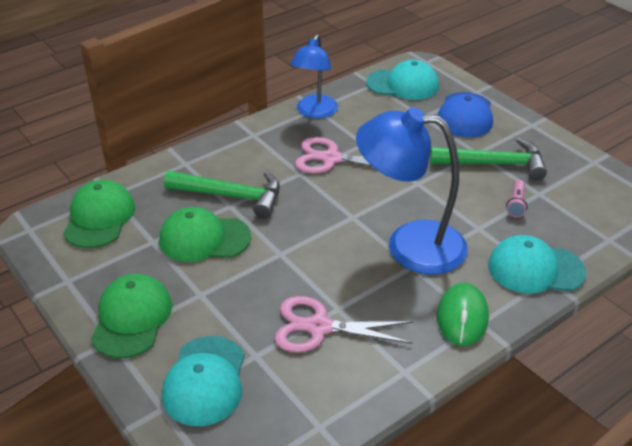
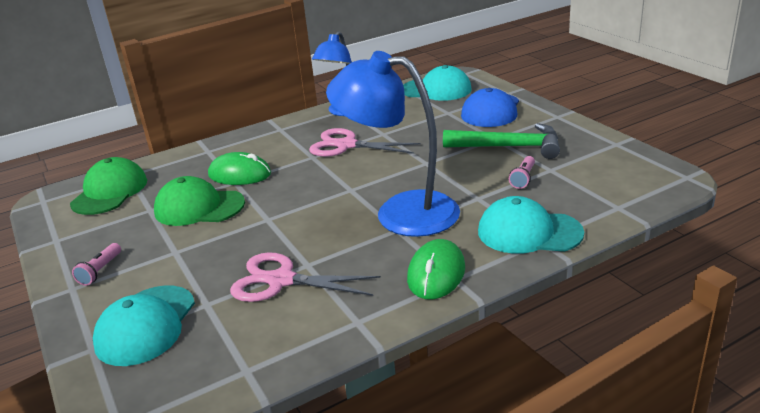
camera: 10 degrees right, 10 degrees down
green cap [91,274,172,358] -> pink flashlight [72,243,121,286]
green hammer [164,171,280,218] -> green mouse [208,152,271,185]

